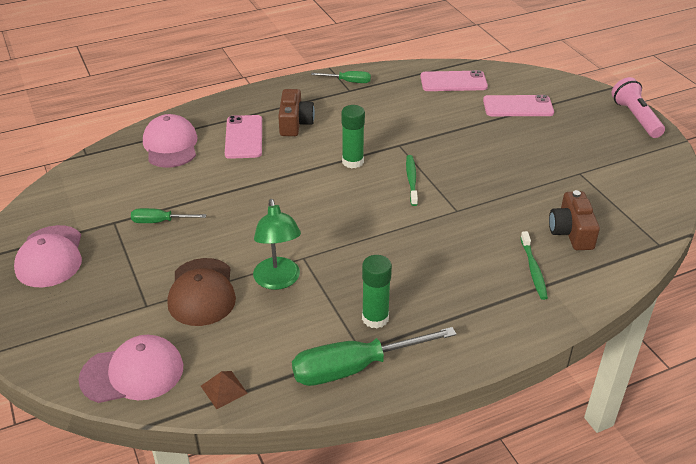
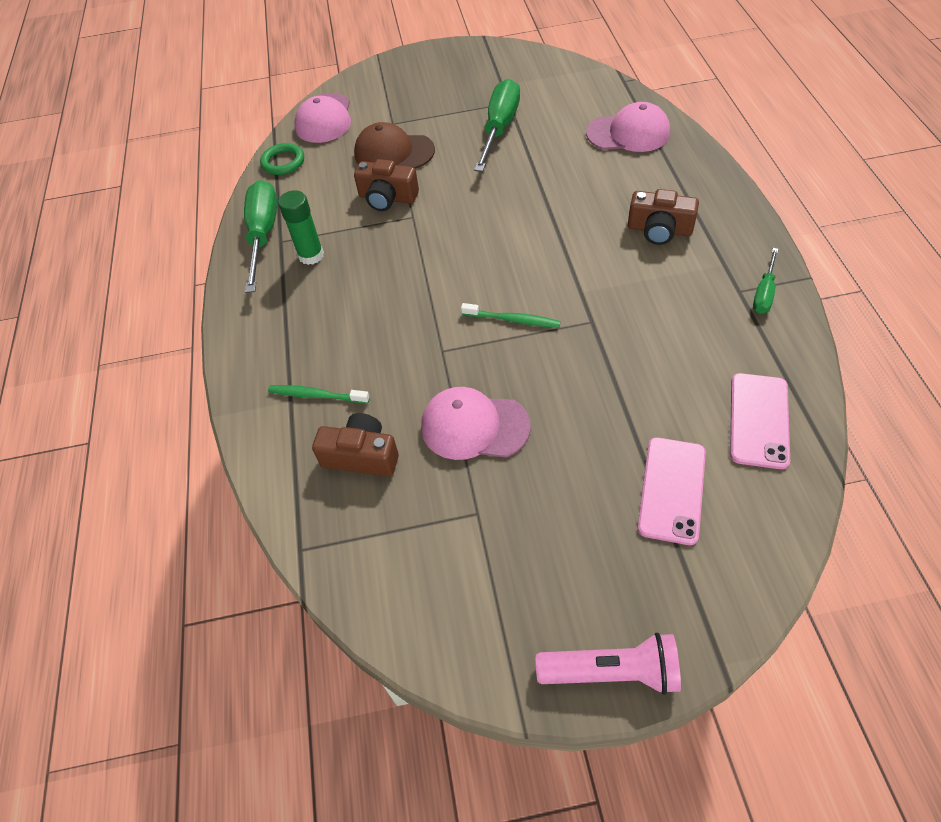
camera: 110 degrees right, 15 degrees up
pink cap [14,225,82,287] -> pink cap moved to [421,387,531,460]
green screwdriver [131,208,206,223] -> green screwdriver [474,79,520,172], size x1.89
brown pyramid [201,371,248,409] -> green ring [260,143,304,175]
pink phone [225,115,262,159] -> none
green lamp [253,199,301,290] -> brown camera [354,159,419,211]
green glue stick [341,105,365,168] -> none

